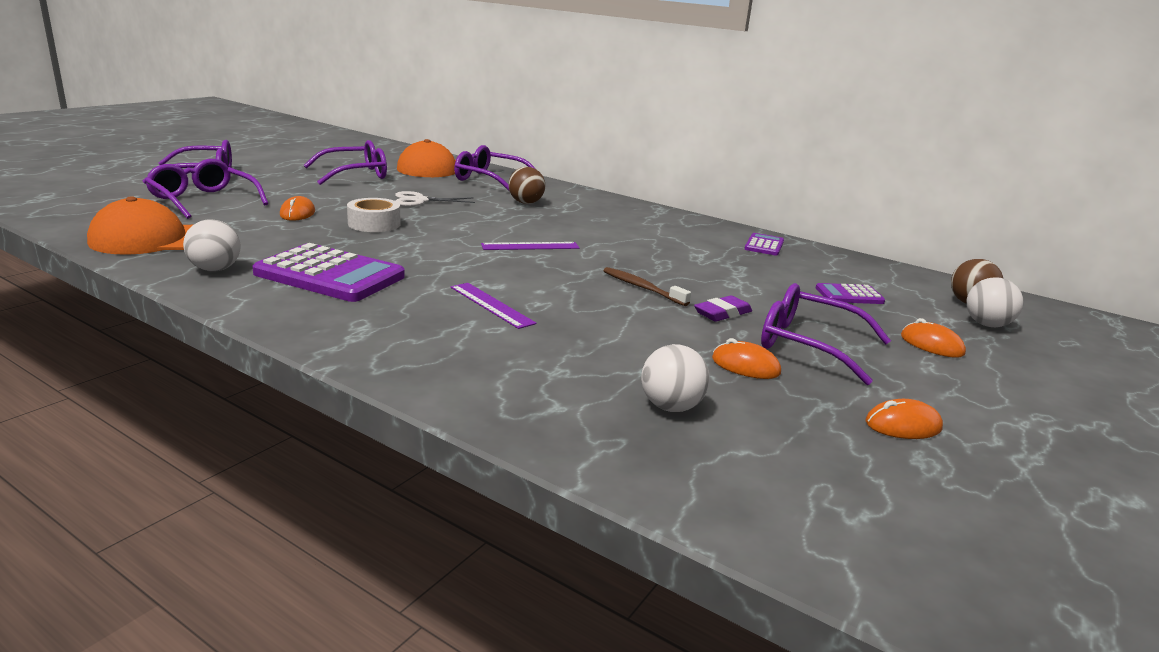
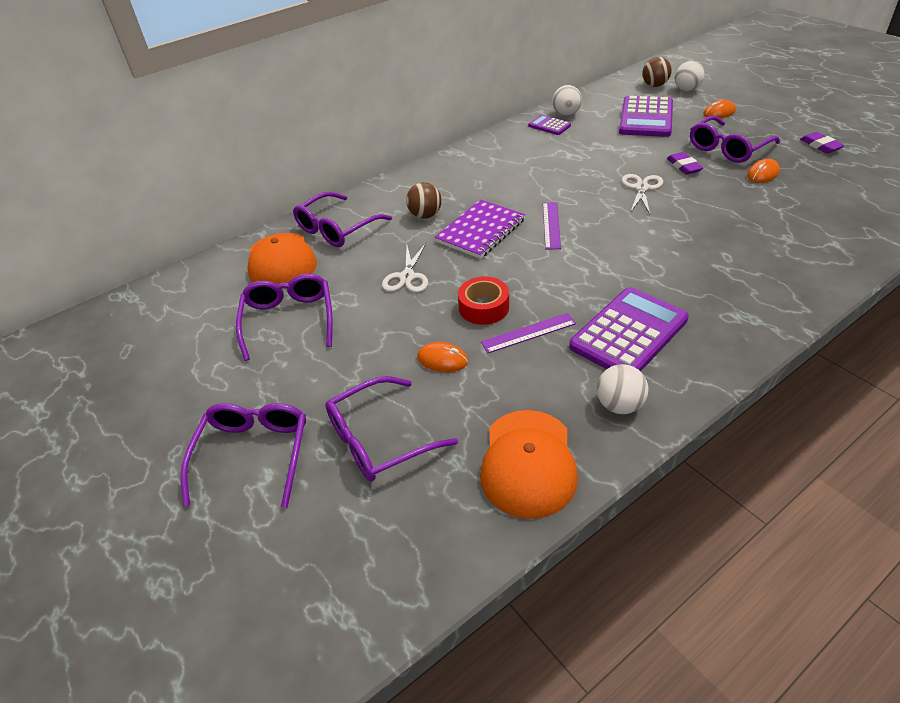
camera: 65 degrees left, 20 degrees up
white tape [347,198,401,232] -> red tape [458,276,509,325]
purple ruler [451,283,537,329] -> purple ruler moved to [481,313,576,353]
brown toothbrush [603,267,691,306] -> white scissors [622,174,663,214]
white ball [641,344,710,412] -> white ball moved to [552,85,582,116]
purple calculator [816,283,885,304] -> purple calculator [619,96,673,137], size x2.01
orange mouse [865,399,943,439] -> purple eraser [800,132,845,153]
none -> purple notebook [434,200,525,259]

